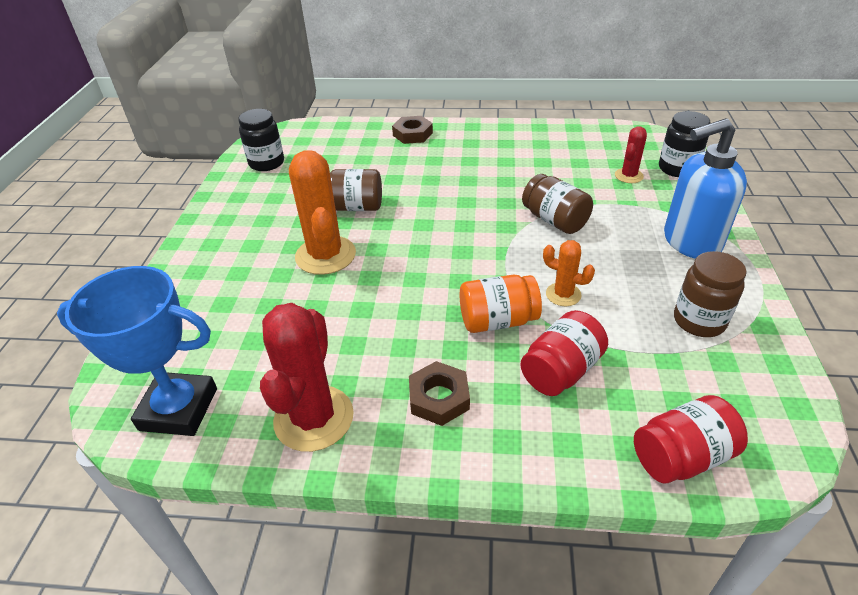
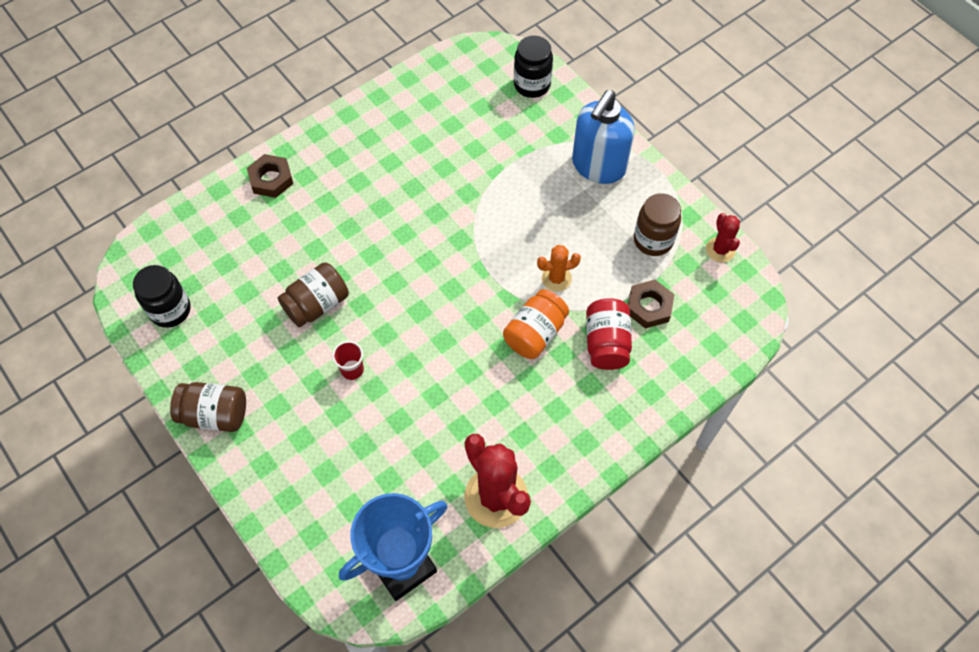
camera: 45 degrees left, 20 degrees up
orange cactus [289,150,356,275] -> red cup [332,341,364,380]
brown nut [409,361,470,426] -> brown nut moved to [628,280,675,329]
brown jar [522,174,593,234] -> brown jar moved to [170,382,246,432]
red cactus [615,126,647,183] -> red cactus moved to [706,213,740,262]
red jar [634,395,748,483] -> none

